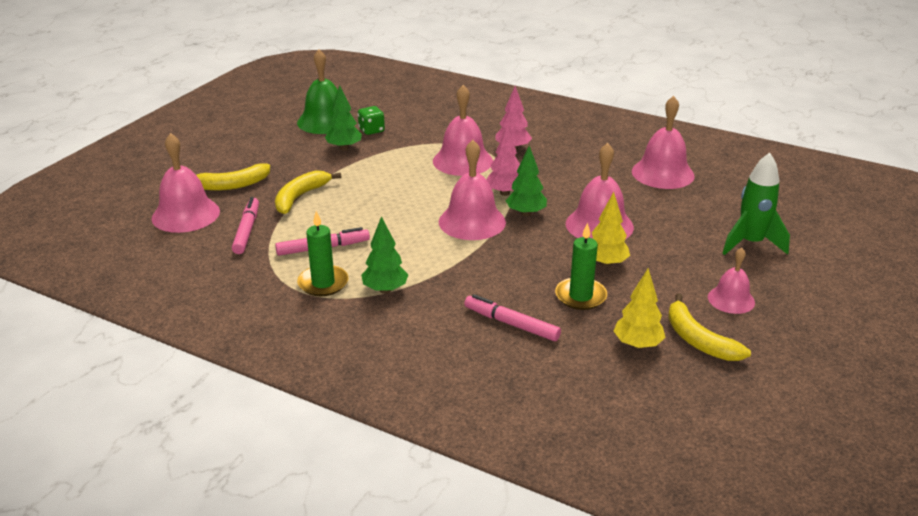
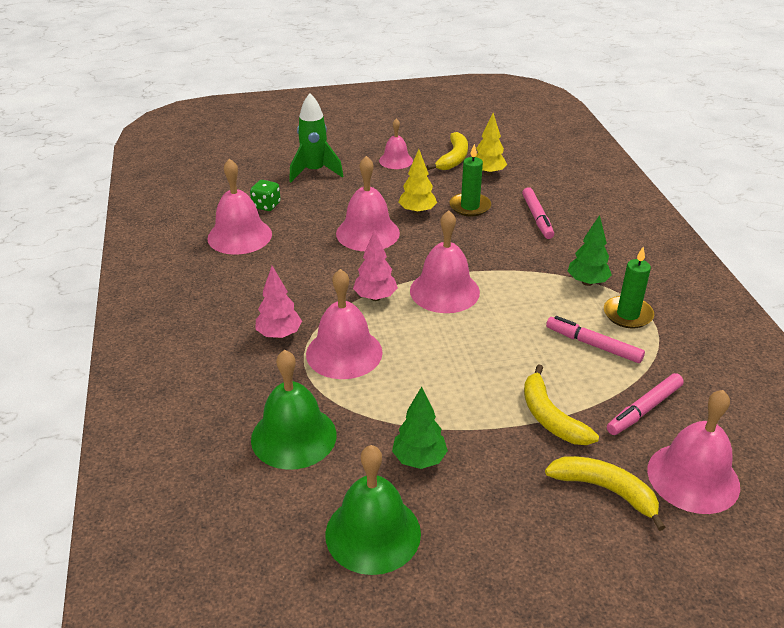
camera: 130 degrees left, 5 degrees up
yellow banana [275,170,341,214] -> yellow banana turned 75 degrees clockwise [524,364,599,445]
green dice [358,106,385,135] -> green dice moved to [250,180,281,211]
green tree [506,146,547,217] -> none
none -> green bell [251,350,336,470]

